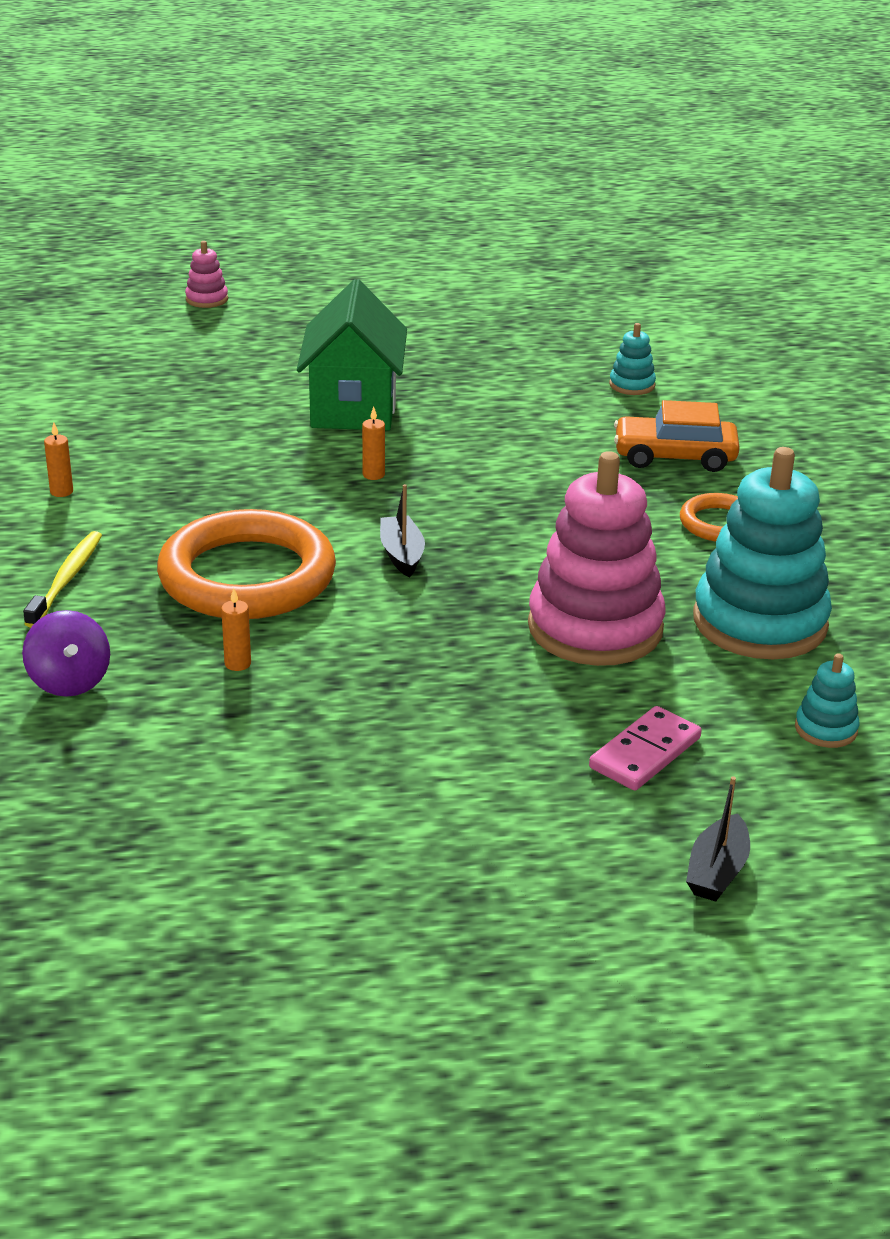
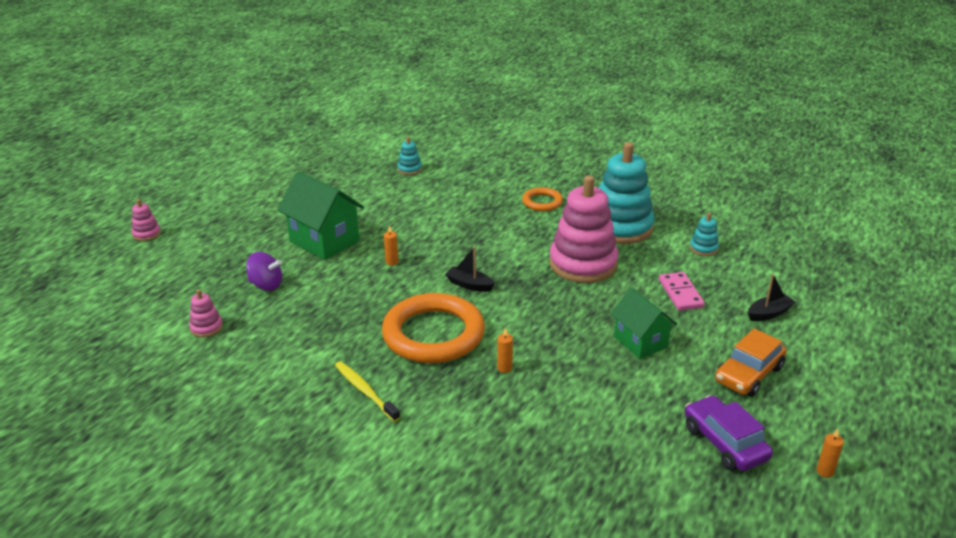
camera: 50 degrees left, 0 degrees up
purple spinning top [22,610,110,697] -> purple spinning top moved to [246,252,282,291]
orange candle [44,422,73,497] -> orange candle moved to [816,429,844,478]
orange car [614,400,740,472] -> orange car moved to [715,329,787,397]
black boat [686,776,750,901] -> black boat turned 90 degrees counterclockwise [748,274,795,321]
none -> pink stacking toy [189,289,223,338]
none -> green house [611,288,677,359]
none -> purple car [685,395,773,471]

